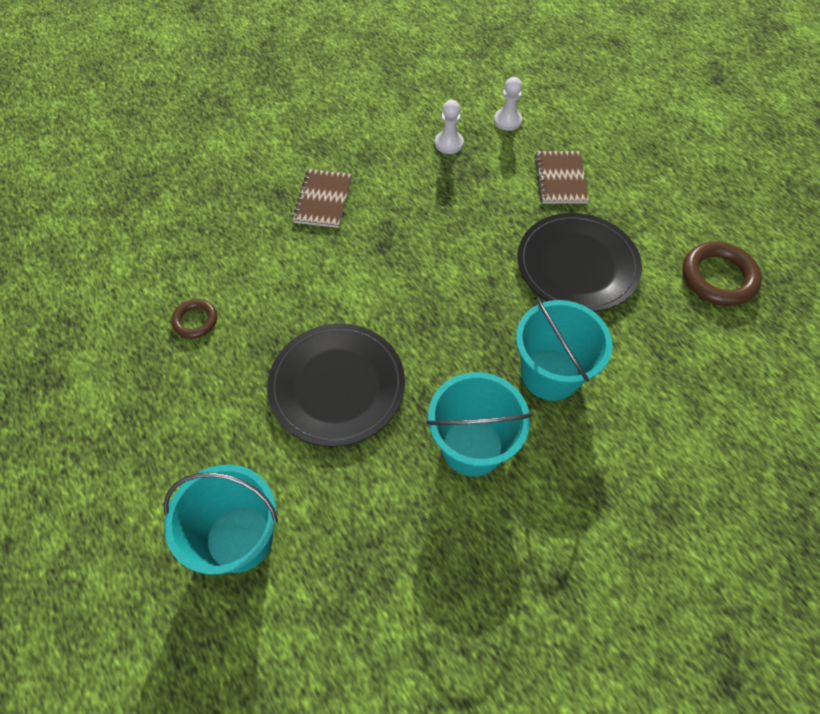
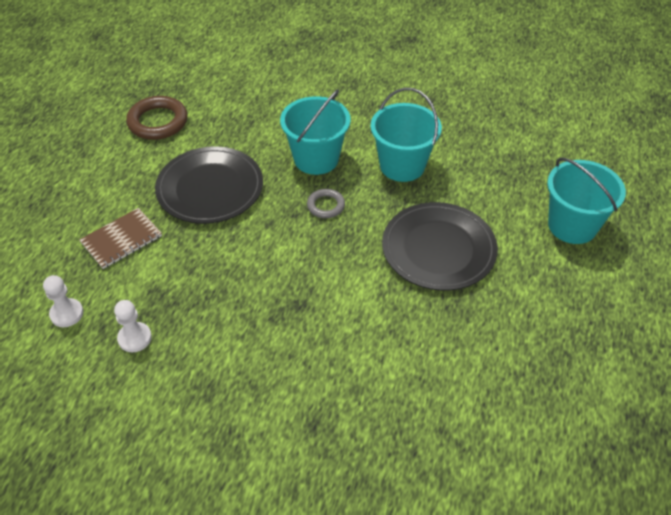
camera: 130 degrees left, 10 degrees down
brown ring [171,299,217,338] -> none
brown notebook [292,169,352,228] -> none
none -> grey ring [307,189,345,218]

